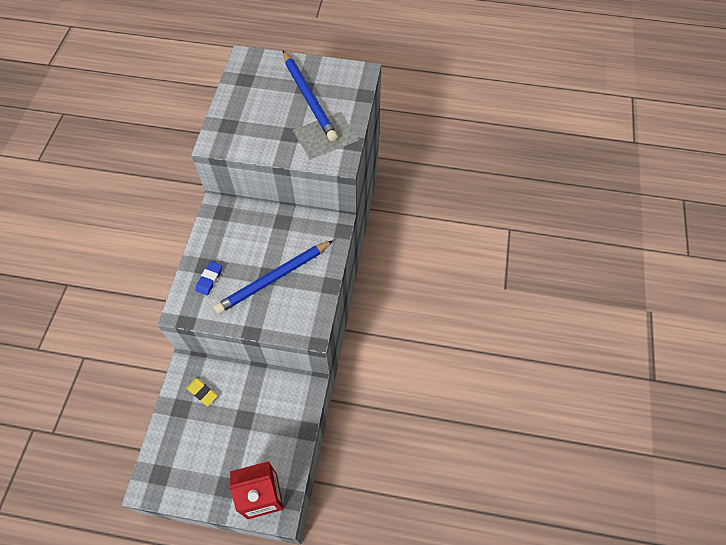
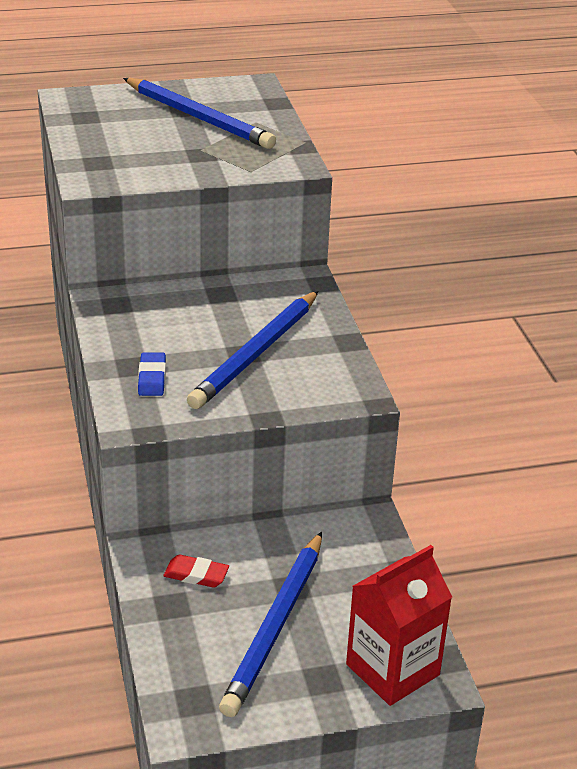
camera: 25 degrees left, 25 degrees down
yellow eraser [186,378,217,406] -> red eraser [163,555,229,588]
none -> blue pencil [219,532,322,717]

